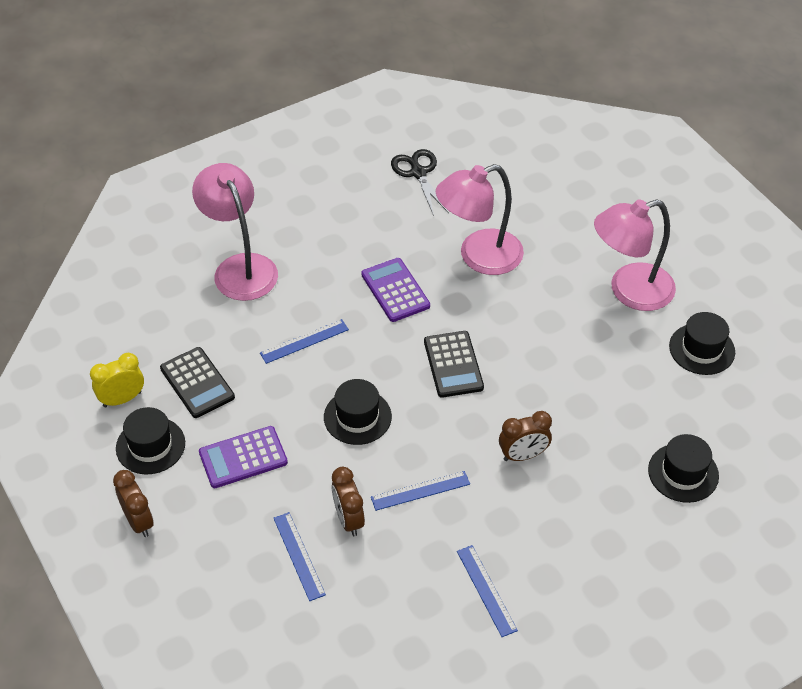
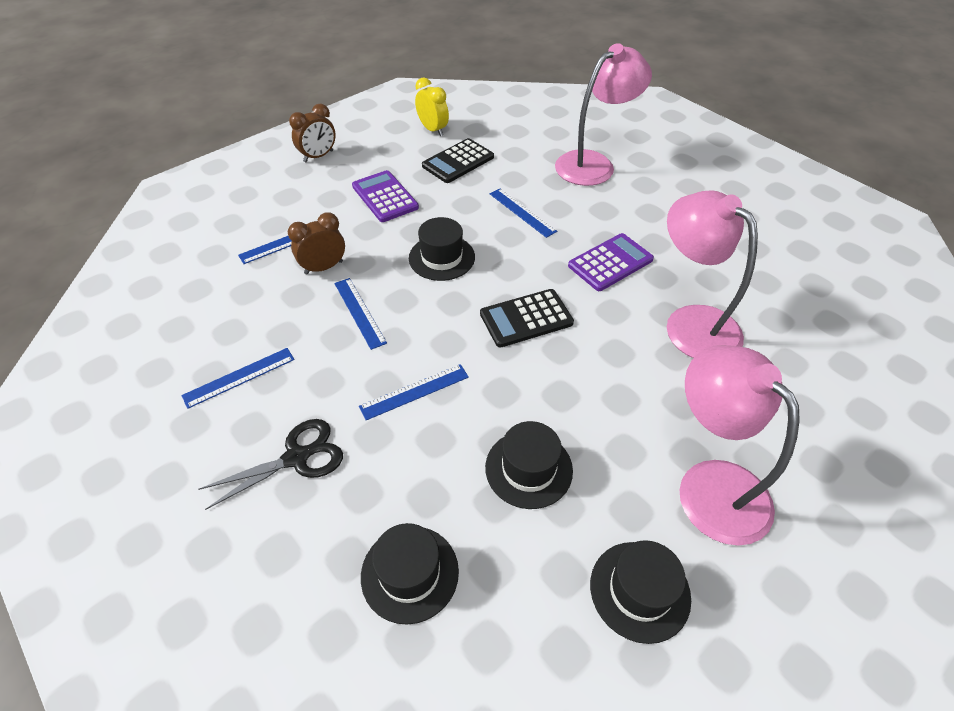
camera: 80 degrees right, 0 degrees up
black hat [116,407,185,474] -> black hat moved to [485,421,573,509]
black scissors [391,149,449,216] -> black scissors moved to [199,419,343,510]
brown clock [499,411,552,461] -> blue ruler [359,364,469,420]

